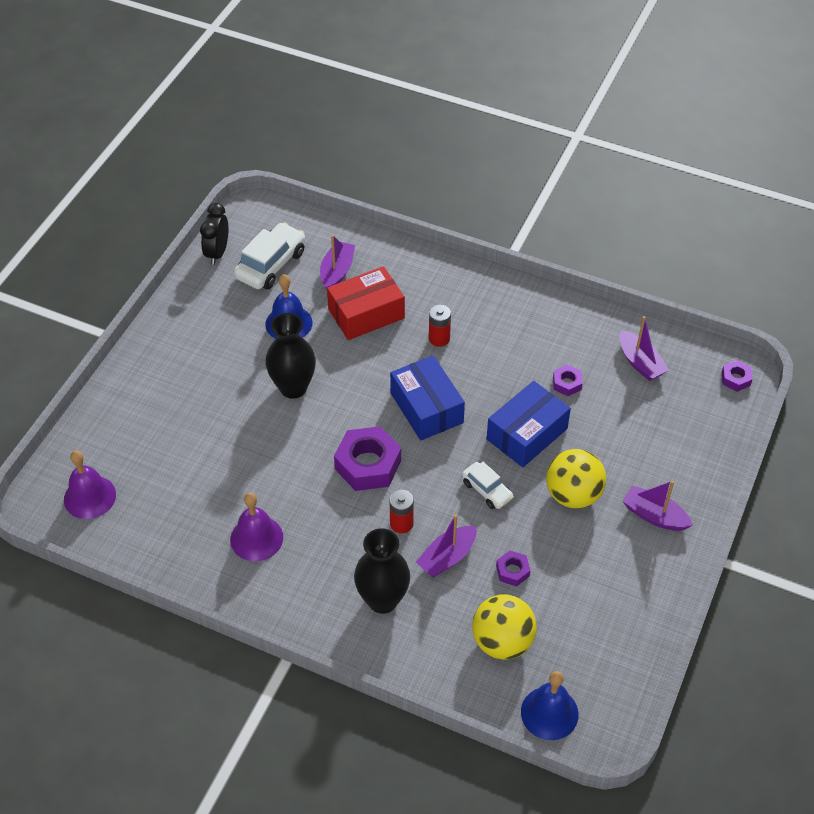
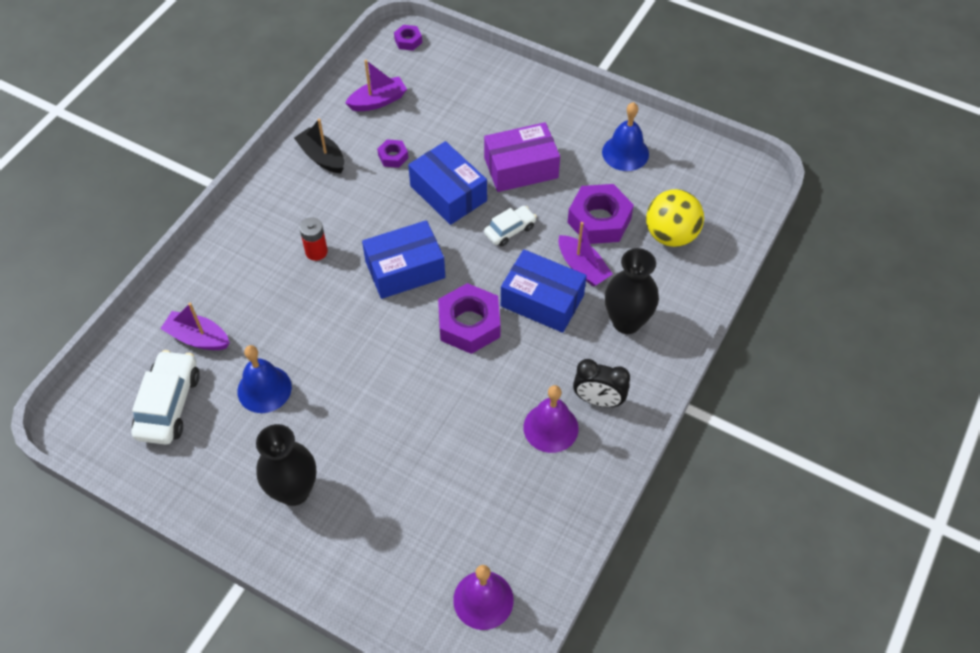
camera: 85 degrees left, 5 degrees up
black clock [200,203,228,265] -> black clock moved to [573,359,630,407]
white car [234,222,305,290] -> white car turned 60 degrees clockwise [131,350,200,445]
black vase [266,313,316,399] -> black vase moved to [256,424,316,506]
red box [327,266,405,340] -> none
red battery [390,490,414,533] -> blue box [501,249,587,333]
purple nut [496,551,530,586] -> purple nut [567,184,634,244], size x2.02
blue bell [521,671,579,740] -> blue bell moved to [602,102,649,171]
yellow ball [546,449,606,508] -> purple box [484,122,560,192]
purple boat [622,480,693,531] -> none
none -> black boat [294,119,344,173]

